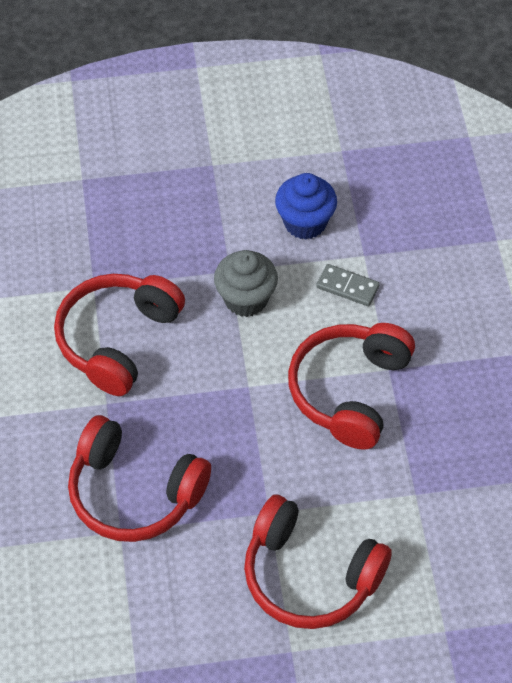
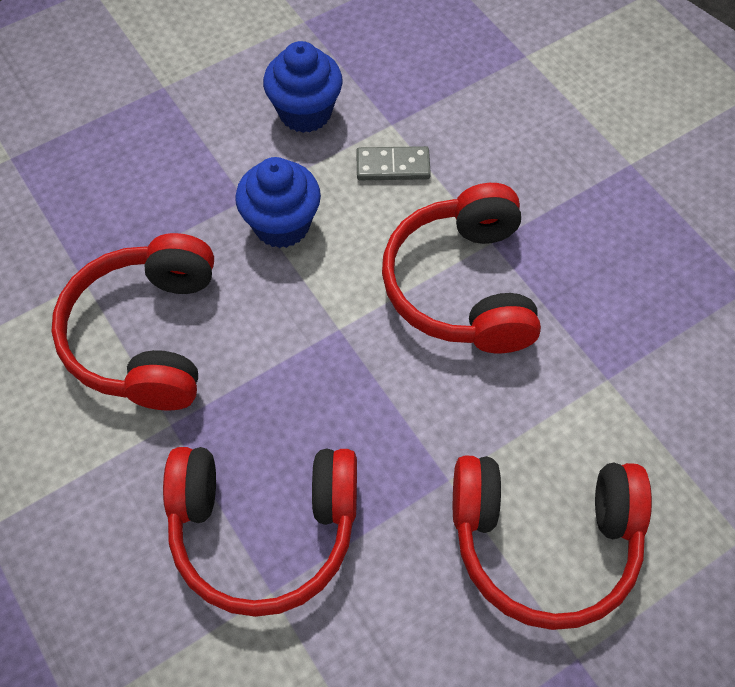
camera: 25 degrees left, 5 degrees up
grey cupcake [214,250,278,317] -> blue cupcake [235,157,321,248]

